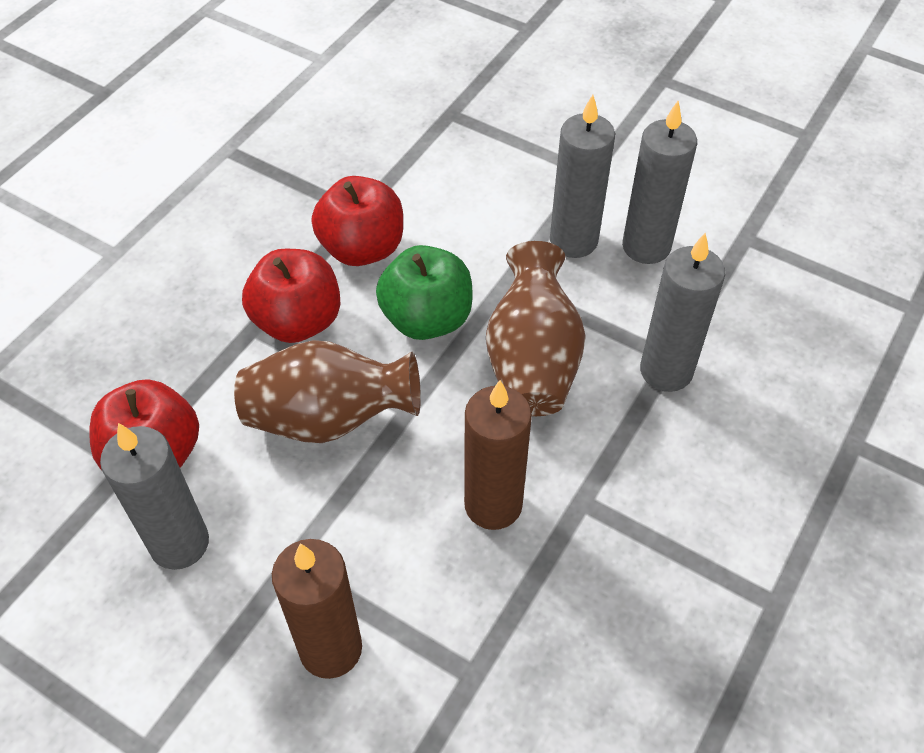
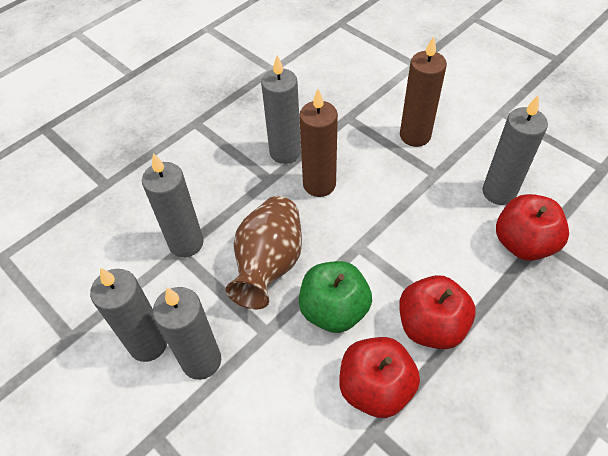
camera: 165 degrees left, 0 degrees up
brown vase [234,340,421,443] -> none
none -> grey candle [261,55,301,164]

